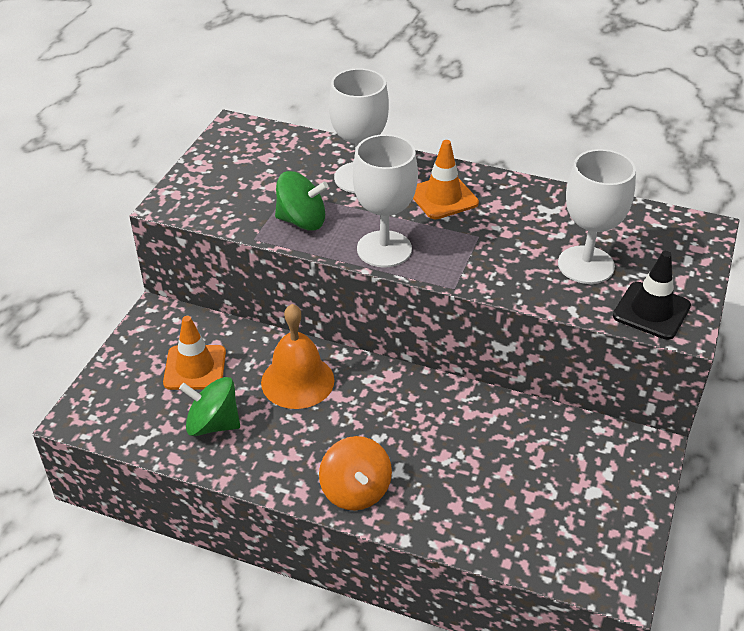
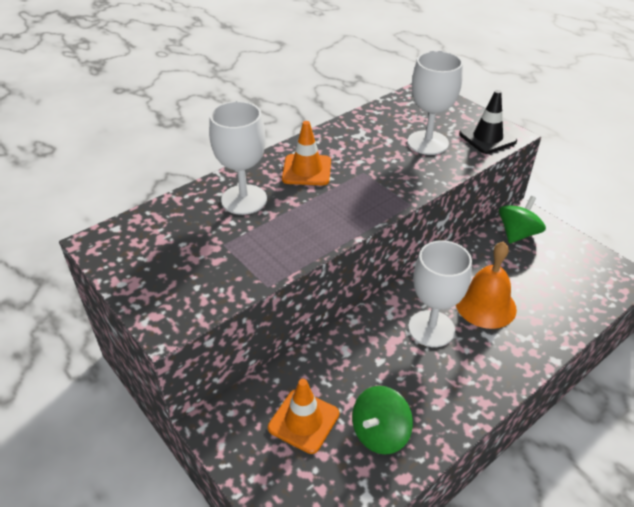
camera: 60 degrees left, 0 degrees up
orange bell [261,304,334,409] -> orange bell moved to [456,241,517,329]
green spinning top [275,171,328,231] -> green spinning top moved to [499,196,546,244]
orange spinning top [319,436,392,510] -> none
white goblet [353,134,418,268] -> white goblet moved to [408,240,472,347]

